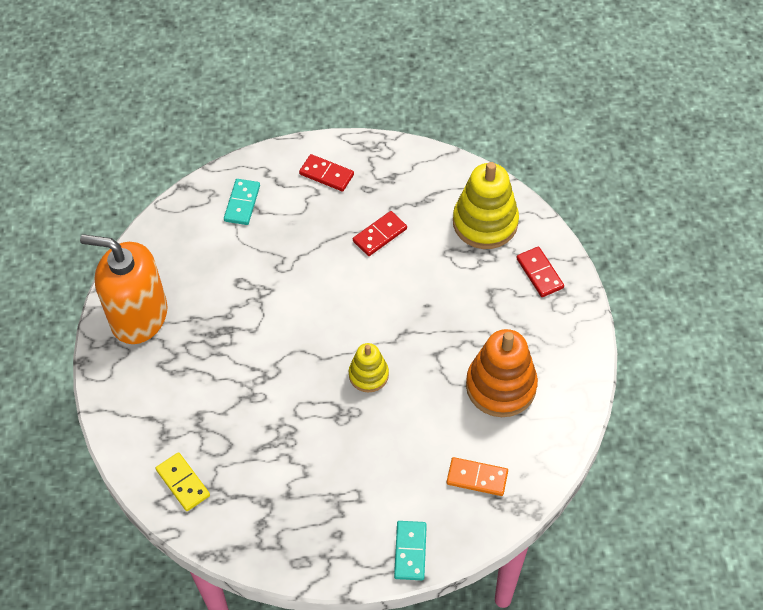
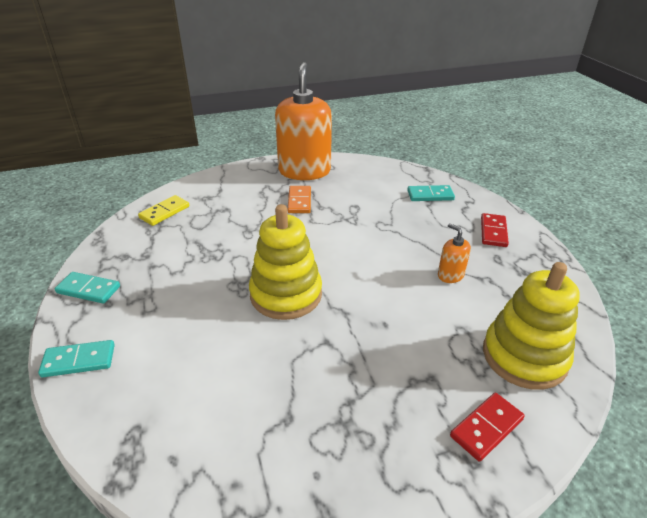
camera: 75 degrees right, 20 degrees down
yellow stacking toy [349,343,389,392] -> yellow stacking toy [249,204,322,320], size x1.75
red domino [353,211,407,256] -> orange soap dispenser [438,223,471,283]
orange domino [447,457,508,496] -> orange domino moved to [288,186,311,213]
orange stacking toy [466,329,538,417] -> none
none -> turquoise domino [55,272,120,304]

